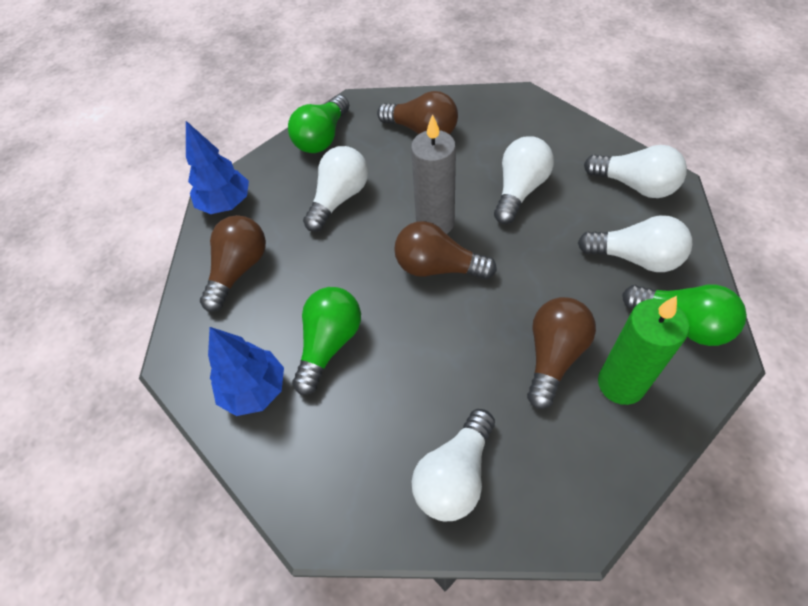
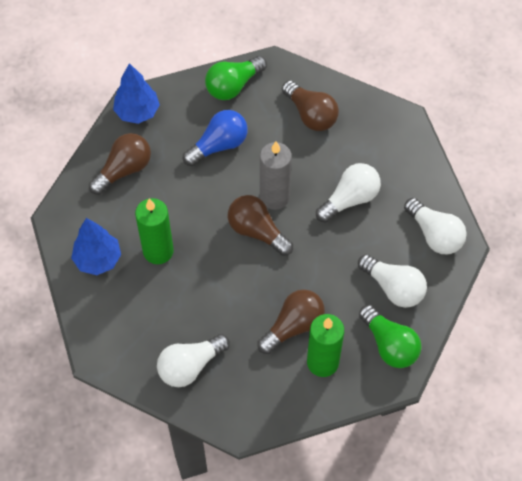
camera: 20 degrees right, 5 degrees up
green light bulb [292,287,361,395] -> green candle [135,198,174,264]
white light bulb [303,146,368,232] -> blue light bulb [183,110,248,166]

